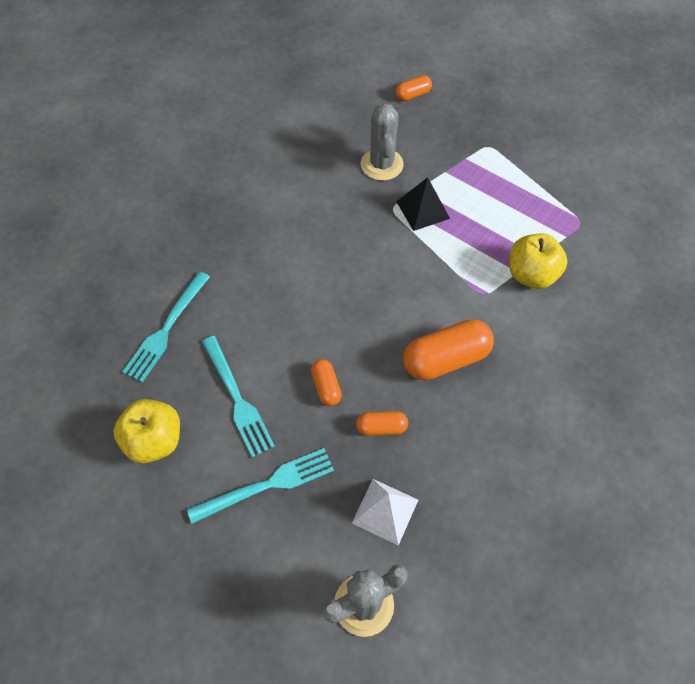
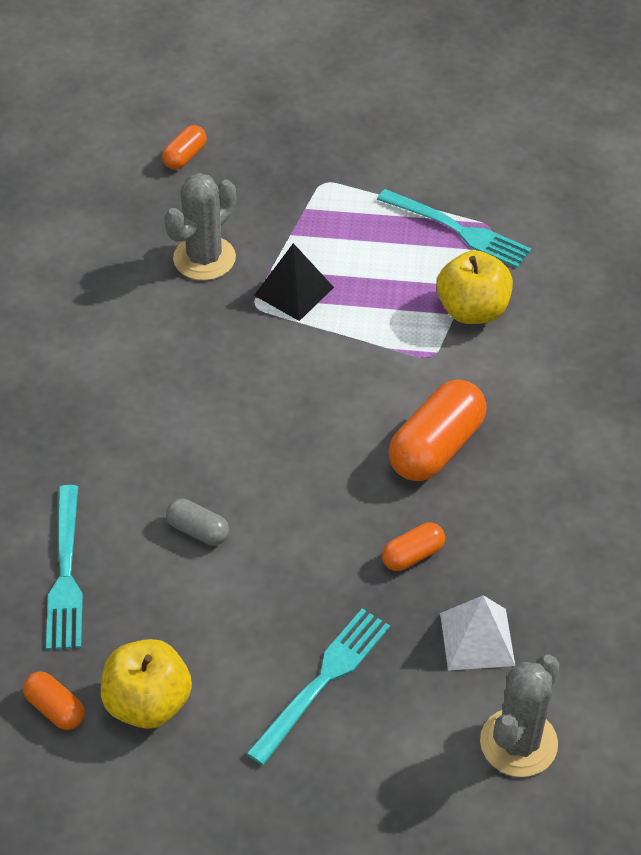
camera: 30 degrees left, 10 degrees down
turquoise fork [202,336,275,458] -> turquoise fork moved to [377,189,531,268]
orange capsule [311,359,342,406] -> orange capsule moved to [23,671,85,730]
grey cactus [361,103,404,181] -> grey cactus turned 75 degrees clockwise [164,173,236,280]
none -> grey capsule [166,498,229,545]

